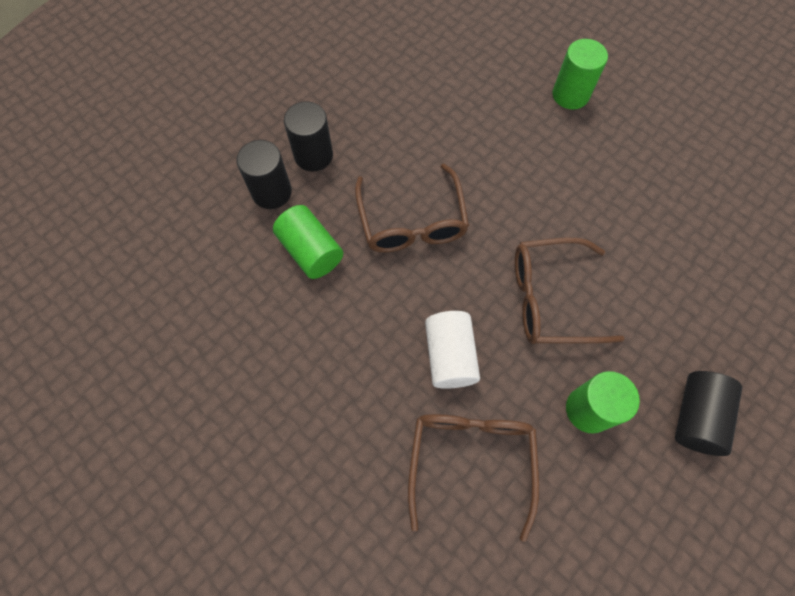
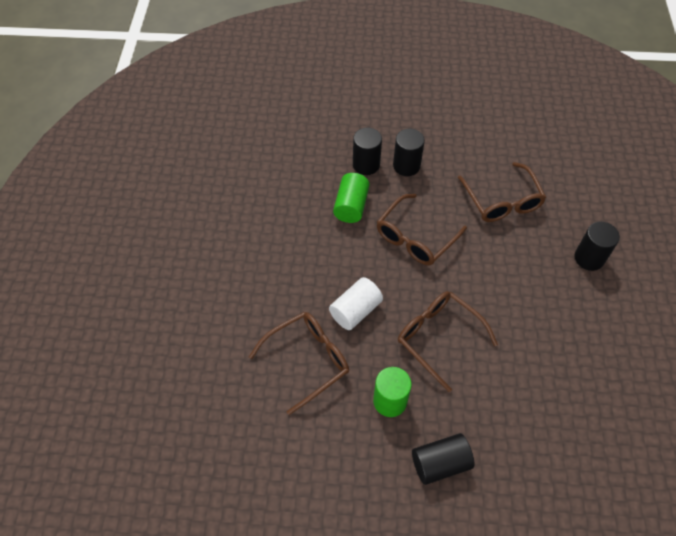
camera: 50 degrees right, 10 degrees down
green cylinder [553,39,608,109] -> black cylinder [574,222,620,271]
none -> brown glasses [458,162,547,222]

